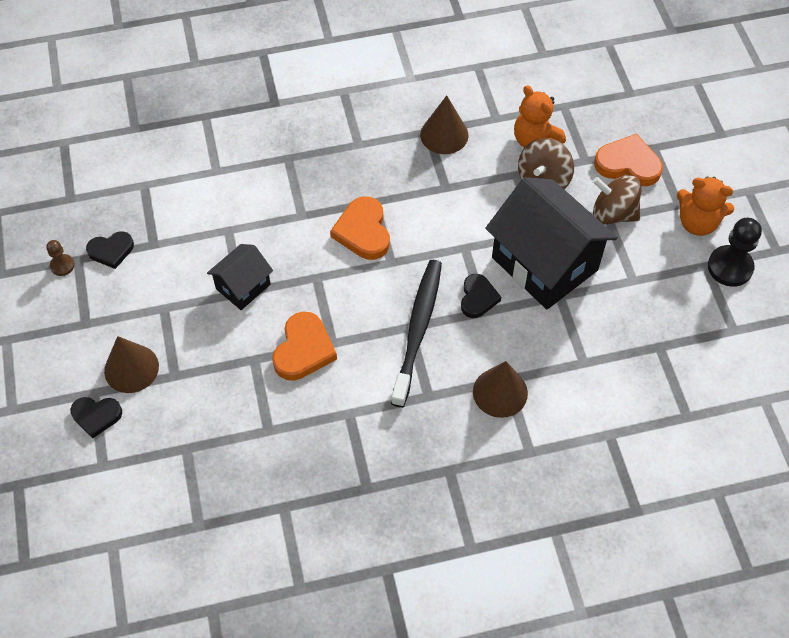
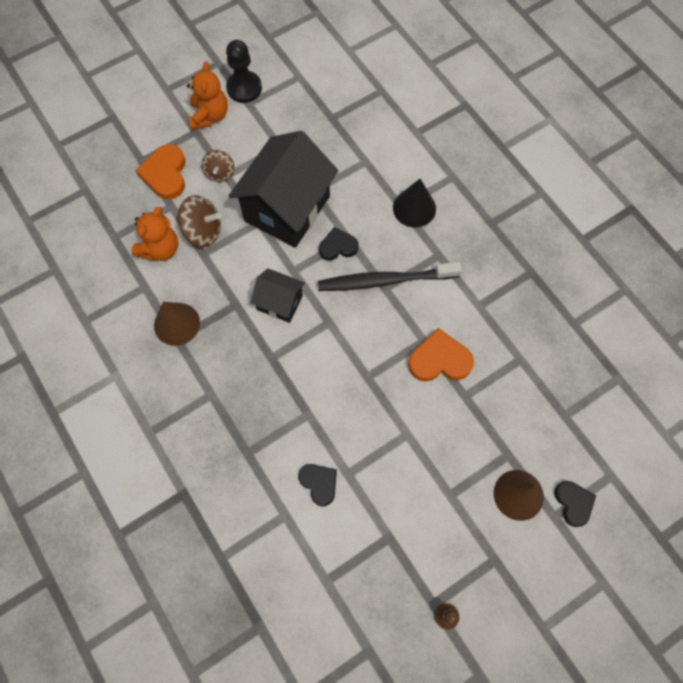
camera: 110 degrees left, 10 degrees up
black heart [86,231,134,269] -> black heart moved to [298,464,337,506]
black house [207,244,273,310] -> black house moved to [250,268,305,323]
orange heart [330,196,390,260] -> none
brown cone [473,361,528,418] -> black cone [393,179,436,227]
brown spinning top [593,175,641,224] -> brown spinning top [202,150,234,182], size x0.66

